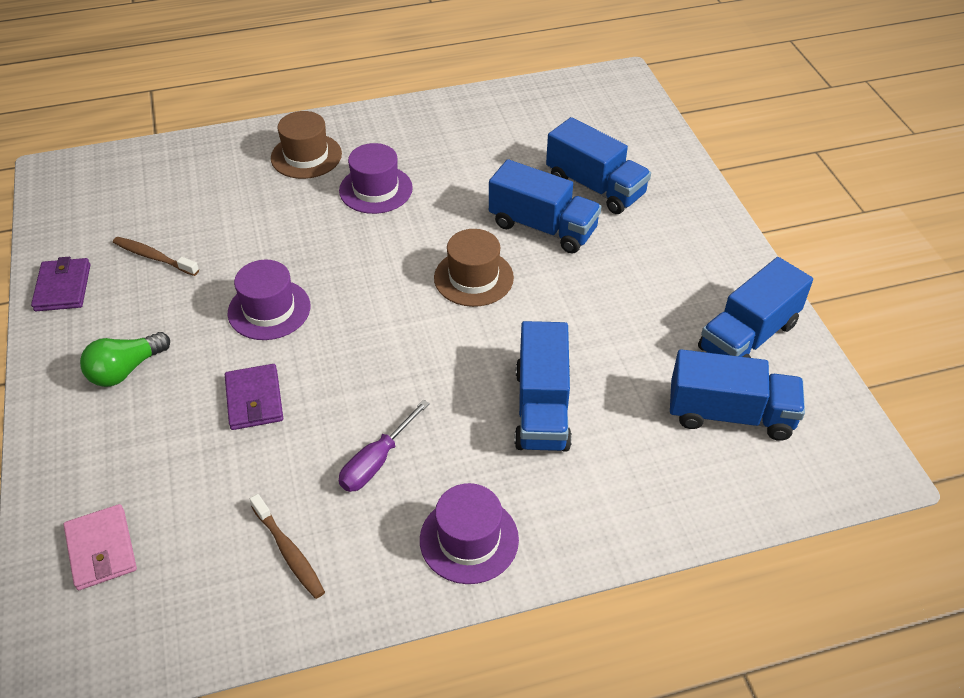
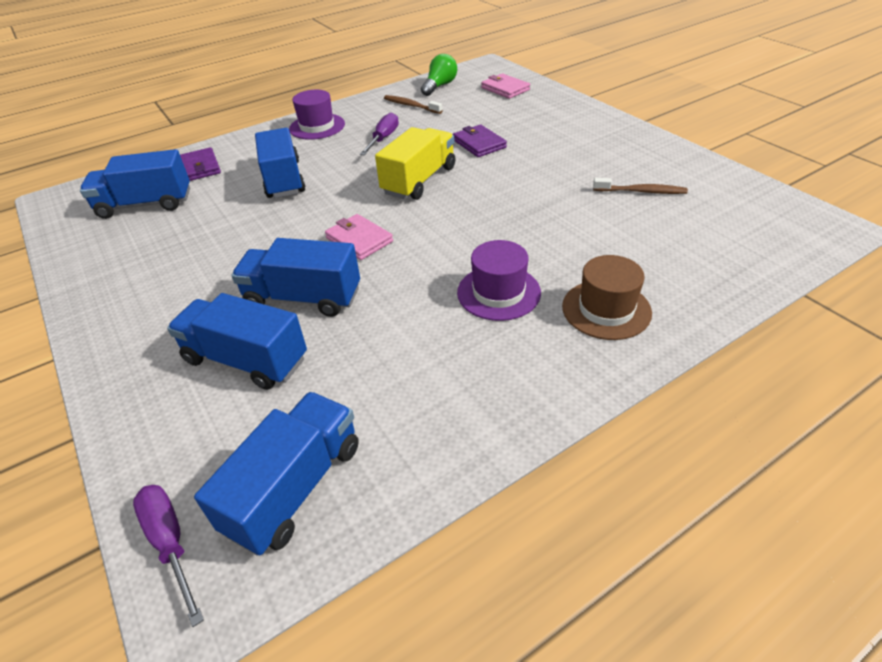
camera: 165 degrees right, 5 degrees down
purple wallet [31,257,90,311] -> purple wallet moved to [180,147,221,181]
green light bulb [80,332,170,387] -> green light bulb moved to [421,54,457,96]
purple hat [228,260,311,340] -> none
brown hat [434,229,514,307] -> pink wallet [325,214,393,260]
blue truck [698,257,813,358] -> blue truck moved to [194,392,359,556]
none -> purple screwdriver [133,485,204,627]
none -> yellow truck [375,127,455,200]

